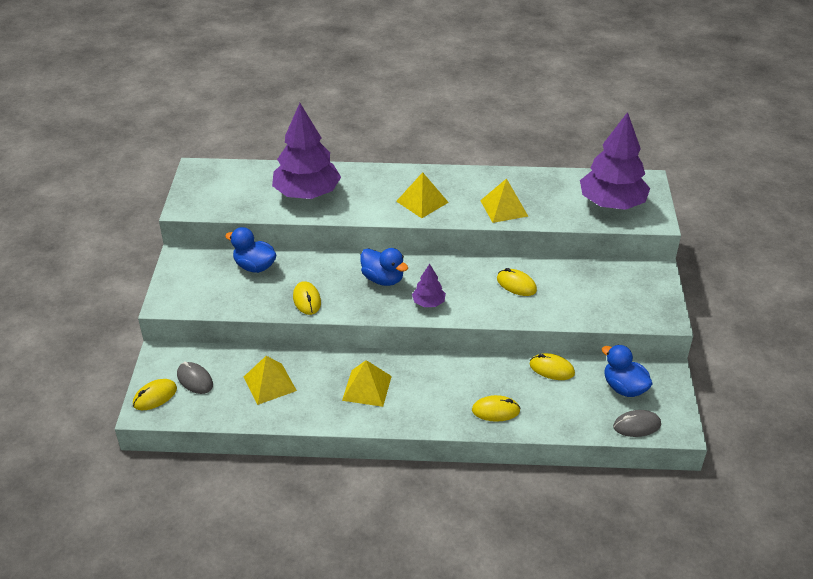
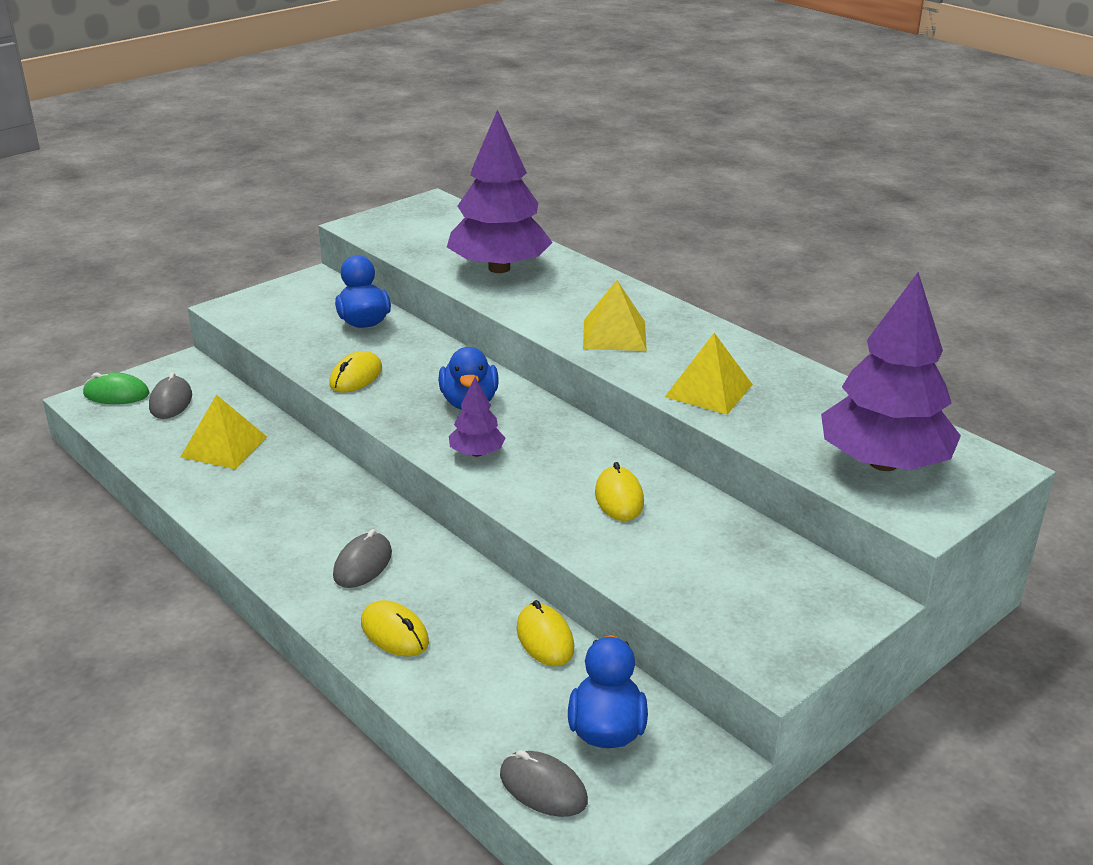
camera: 45 degrees right, 10 degrees down
yellow mouse [133,379,177,410] -> green mouse [83,372,149,404]
yellow pyramid [342,360,392,407] -> none
none -> grey mouse [333,529,392,588]

